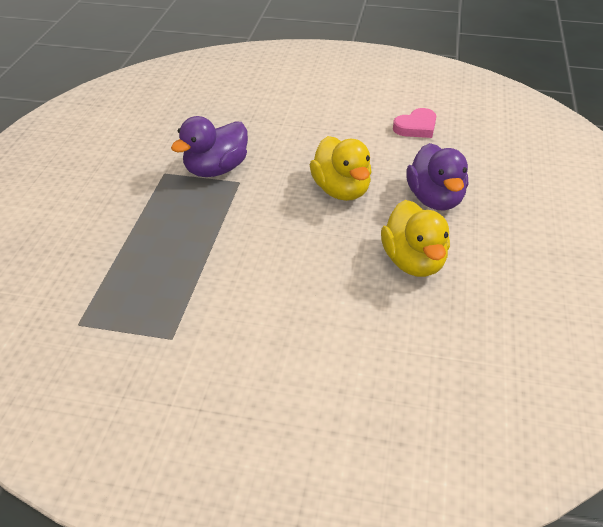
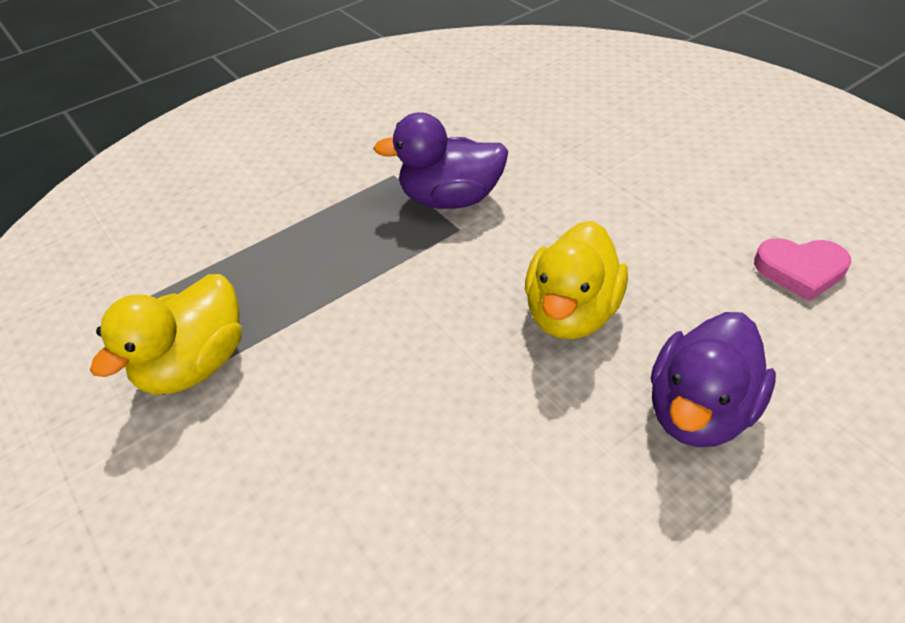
camera: 45 degrees right, 5 degrees up
yellow duck [381,200,450,277] -> yellow duck moved to [90,274,242,395]

